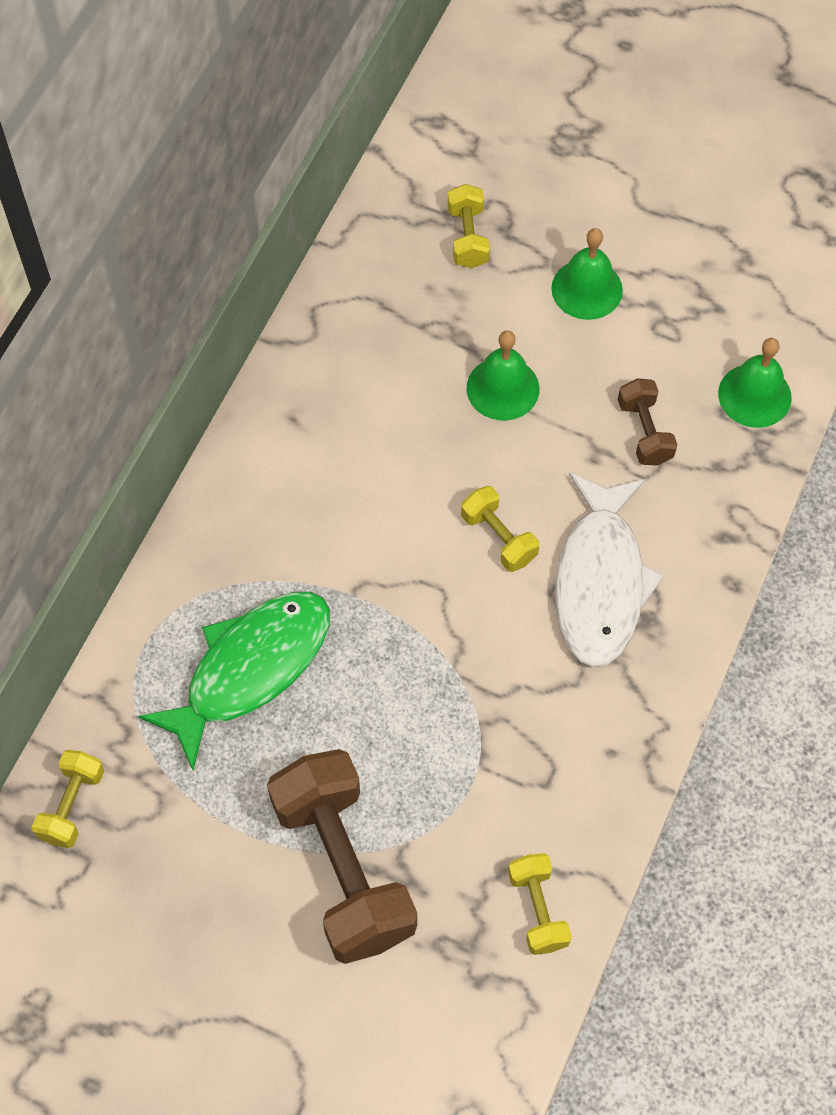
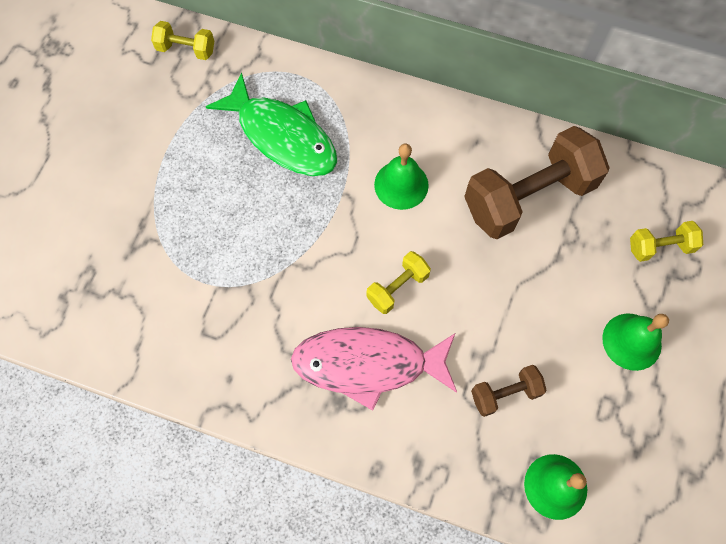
camera: 85 degrees right, 5 degrees up
brown dumbbell [267,749,417,964] -> brown dumbbell moved to [464,126,610,239]
green bell [467,331,539,421] -> green bell moved to [374,143,429,210]
yellow dumbbell [508,853,572,955] -> none
white fish [555,472,664,667] -> pink fish [291,327,457,411]

